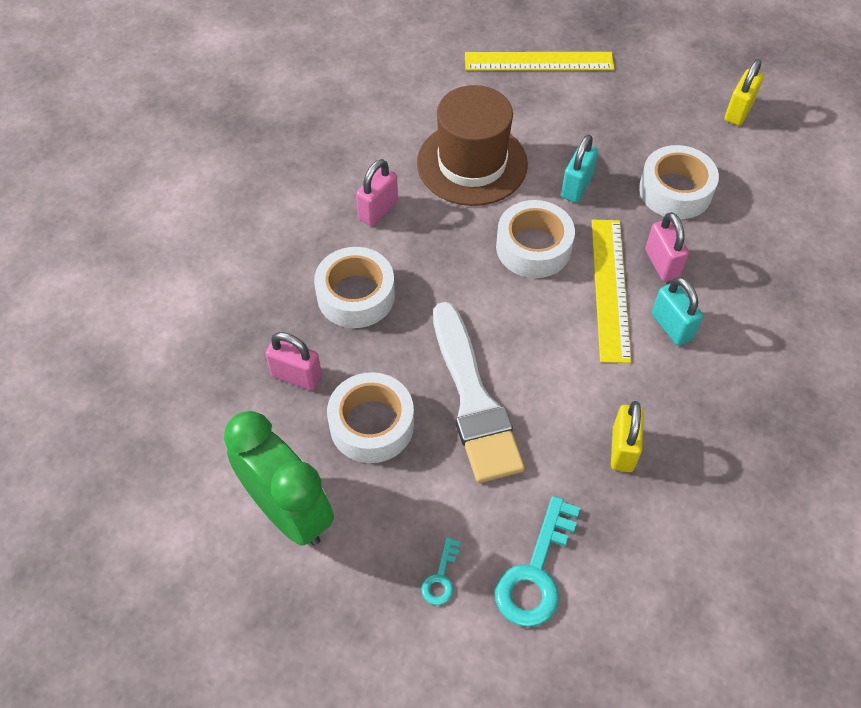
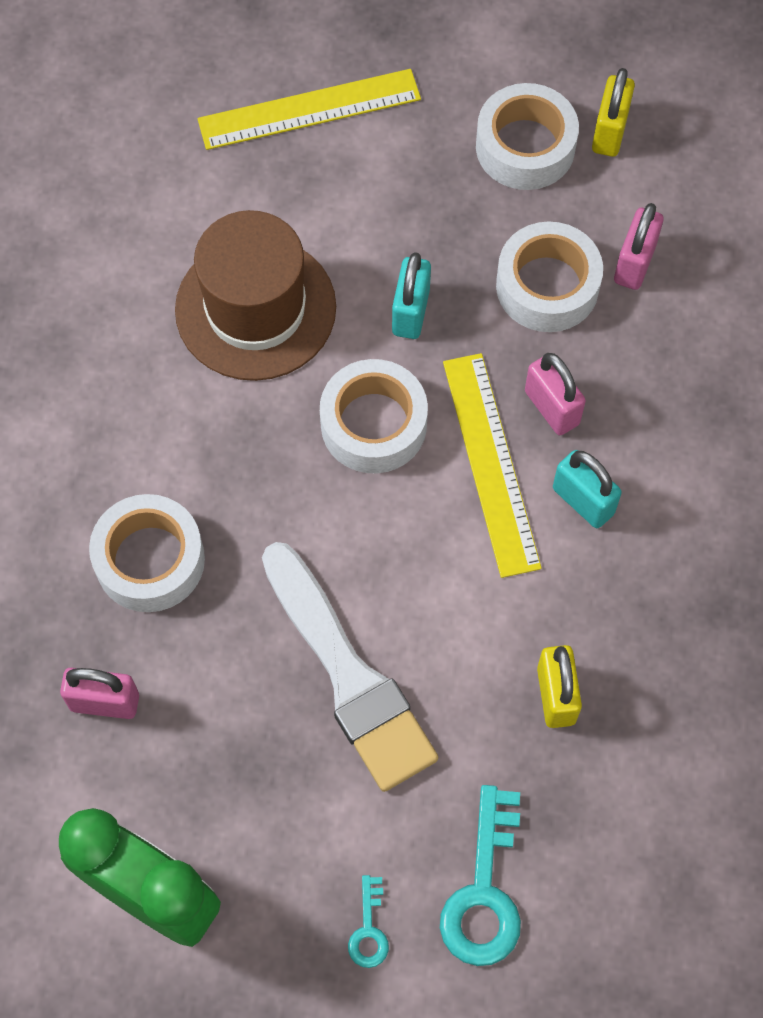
camera: 15 degrees left, 10 degrees up
white tape [327,372,414,463] -> white tape moved to [476,83,579,190]
pink padlock [356,159,398,226] -> pink padlock moved to [614,203,664,290]

